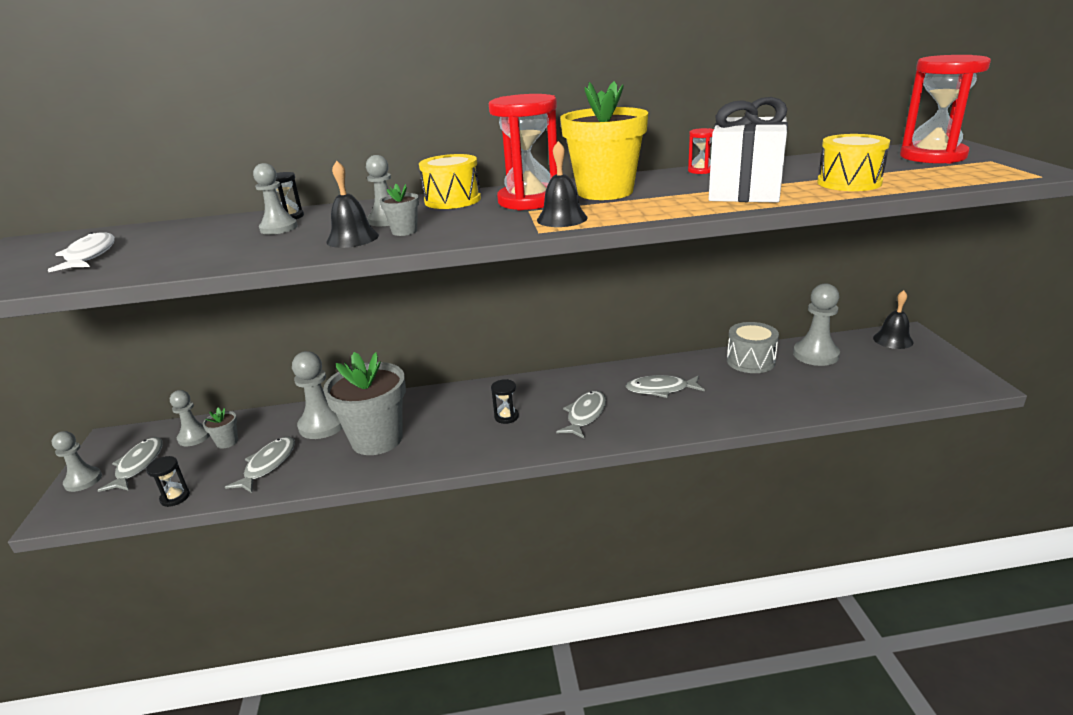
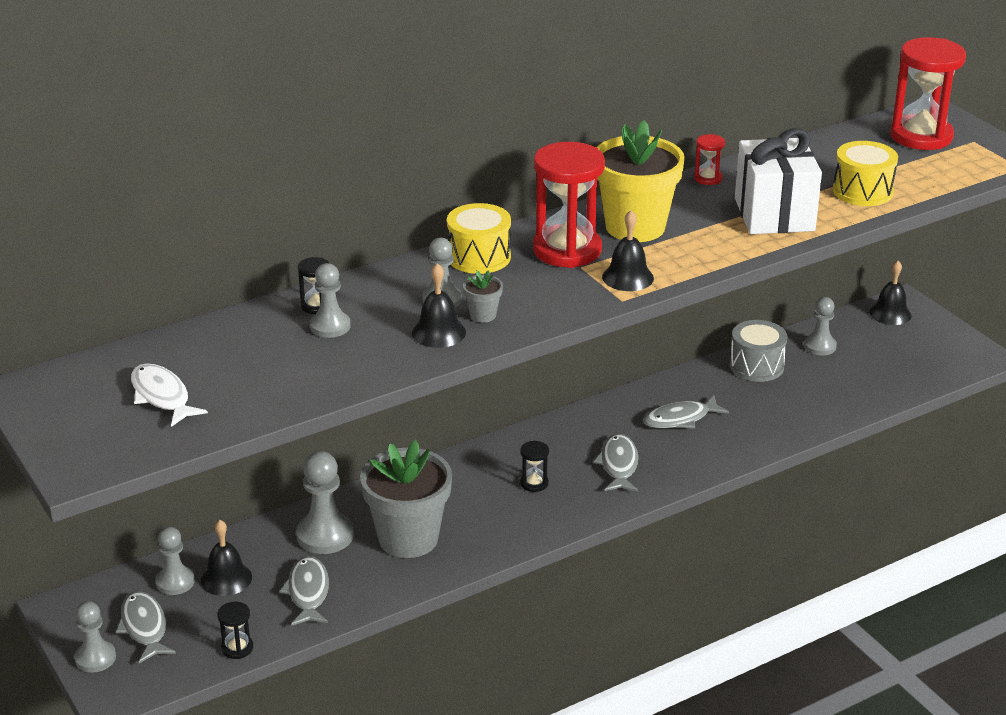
camera: 25 degrees left, 5 degrees up
grey flower pot [203,408,238,449] -> black bell [201,520,252,596]
grey pawn [793,283,840,366] -> grey pawn [804,297,837,355], size x0.65

